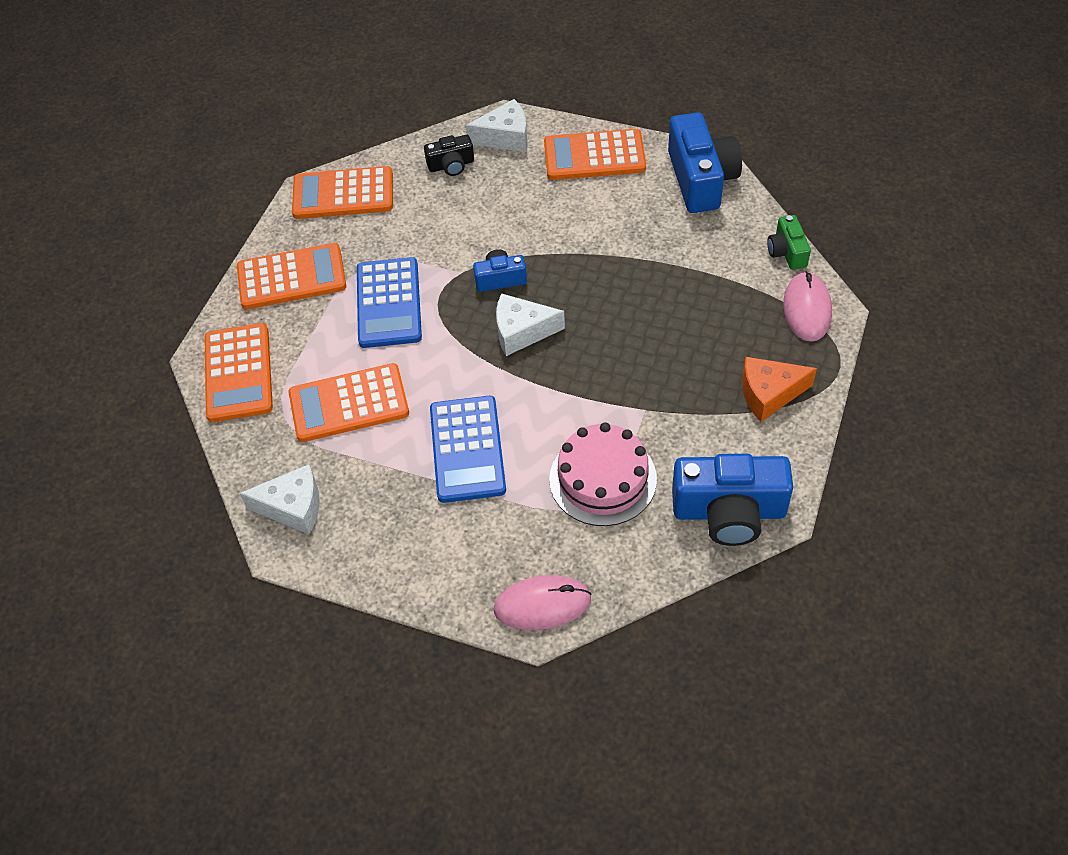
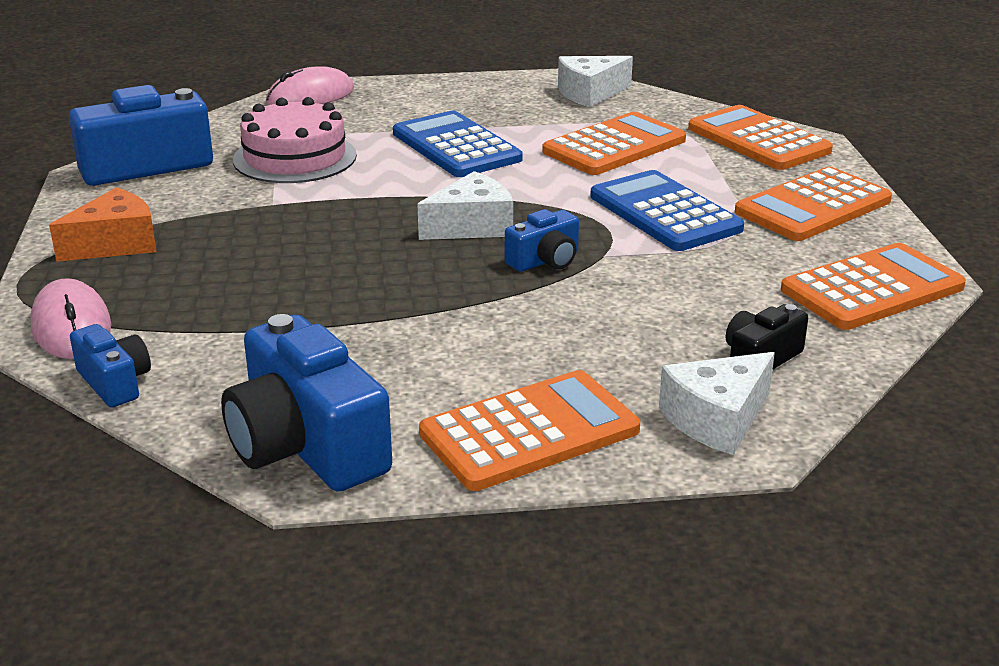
camera: 150 degrees right, 25 degrees down
green camera [767,215,811,270] -> blue camera [70,324,151,407]

